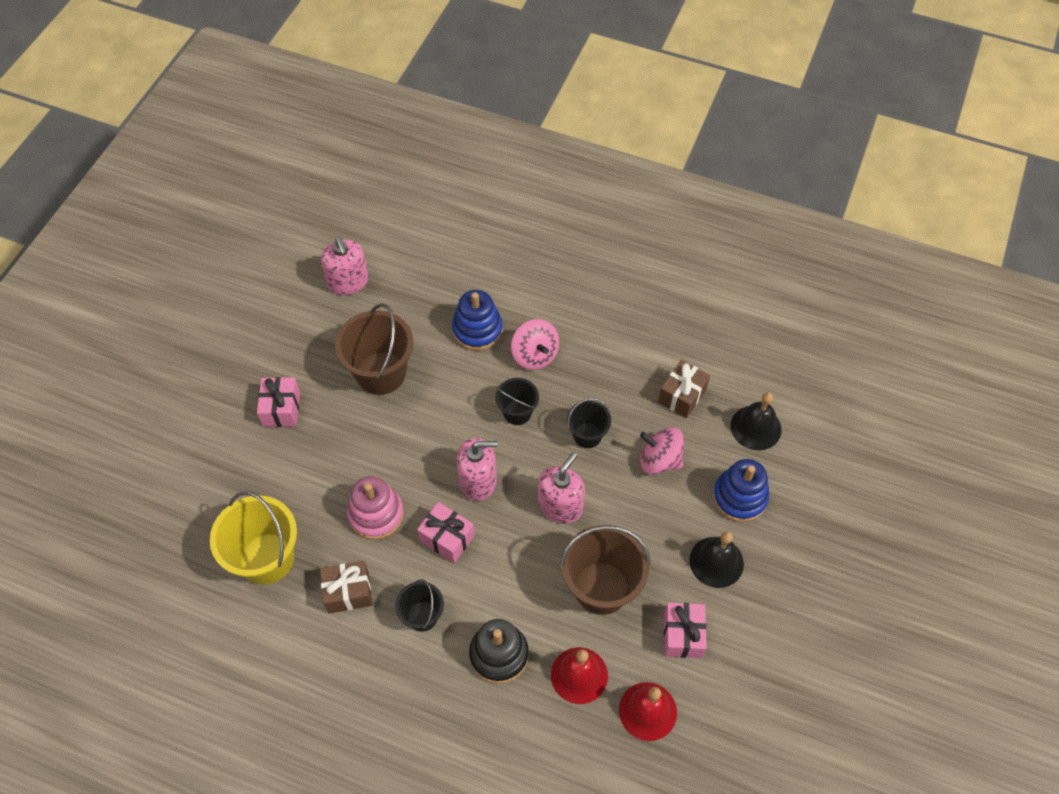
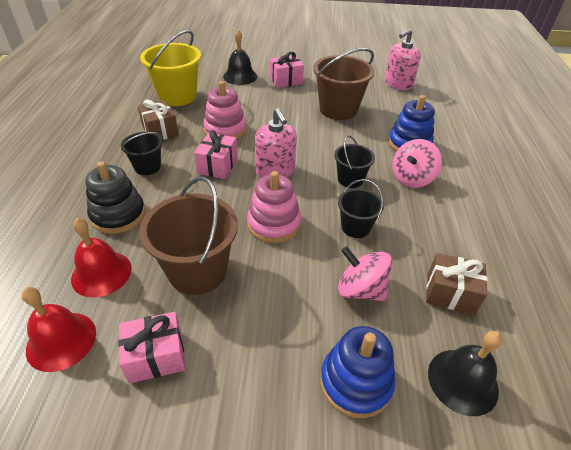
camera: 70 degrees right, 15 degrees down
pink soap dispenser [538,452,585,524] -> pink stacking toy [247,171,301,243]
pink spinning top [640,427,684,475] -> pink spinning top turned 60 degrees counterclockwise [338,246,392,301]
black bell [689,531,744,588] -> black bell moved to [223,30,257,85]

